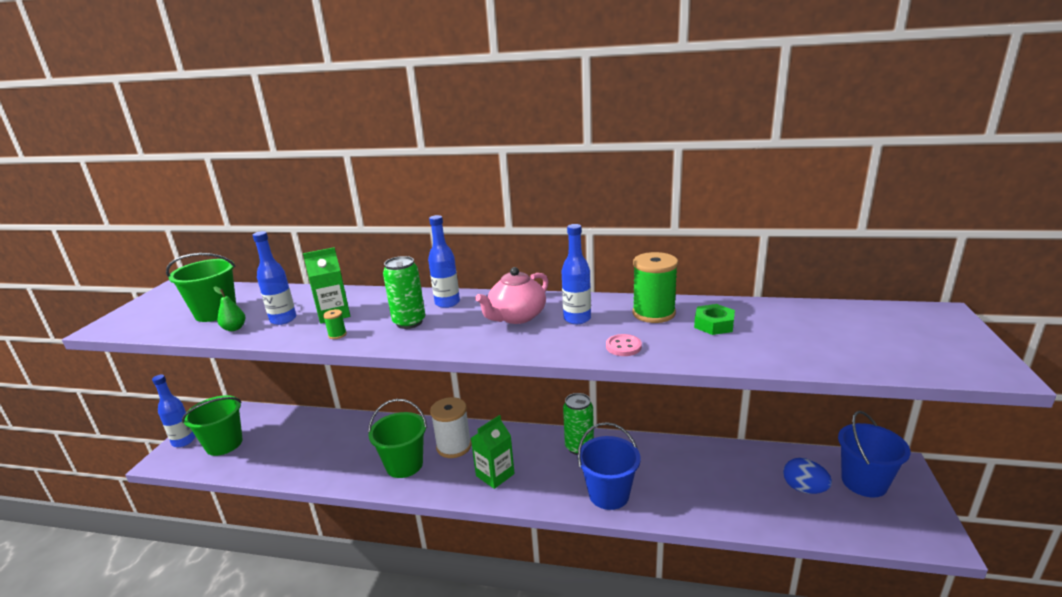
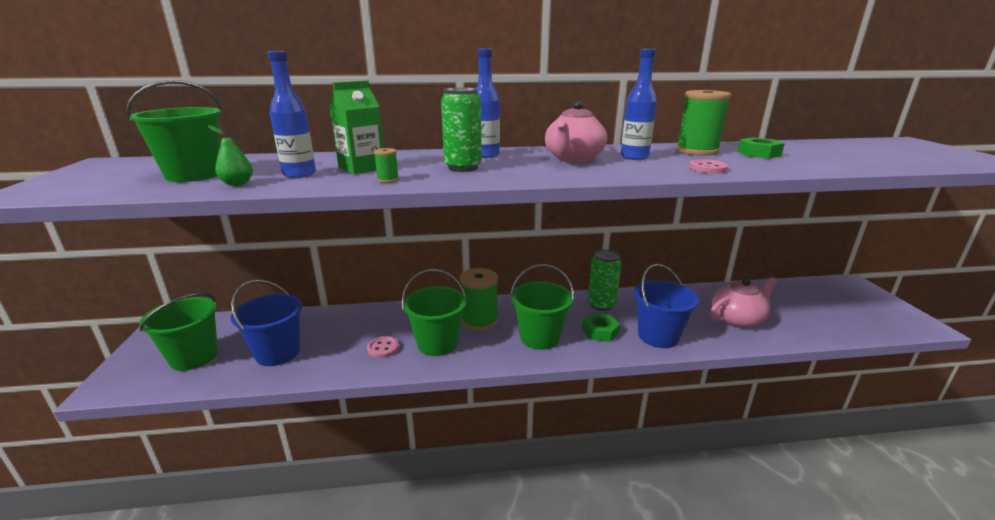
camera: 20 degrees left, 0 degrees up
blue bottle [152,374,195,447] -> none
white spool [430,397,472,458] -> green spool [460,268,498,331]
green carton [471,415,515,489] -> green bucket [510,264,574,350]
blue egg [783,458,832,494] -> none
blue bucket [838,411,911,498] -> blue bucket moved to [231,279,302,366]
none -> pink button [367,336,399,358]
none -> green nut [582,313,620,342]
none -> pink teapot [710,277,777,328]

